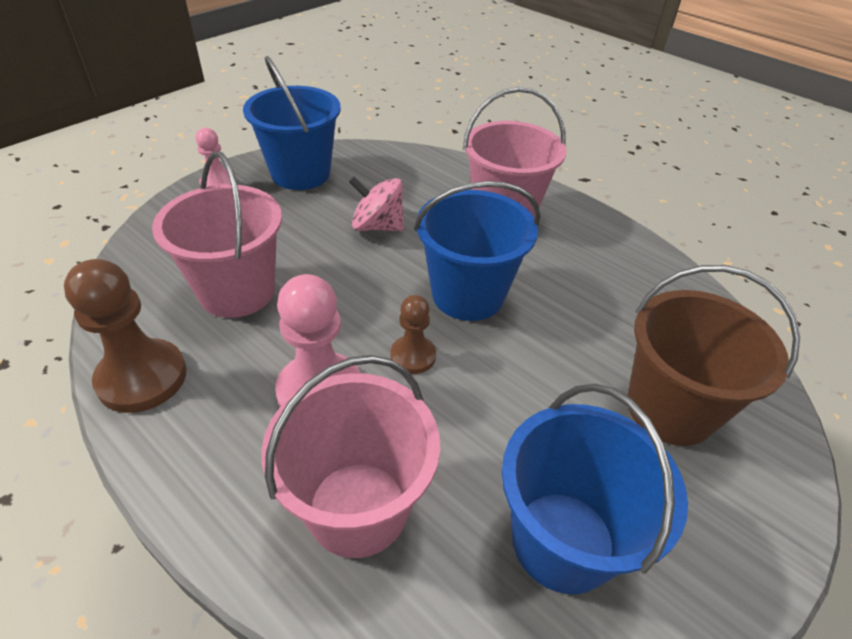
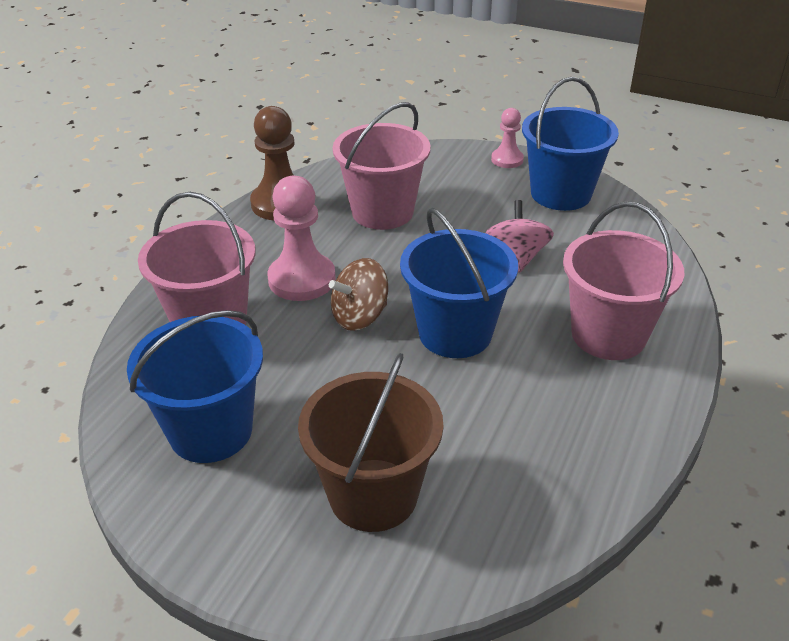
camera: 75 degrees right, 5 degrees down
brown pawn [391,295,436,374] -> brown spinning top [329,258,388,331]

